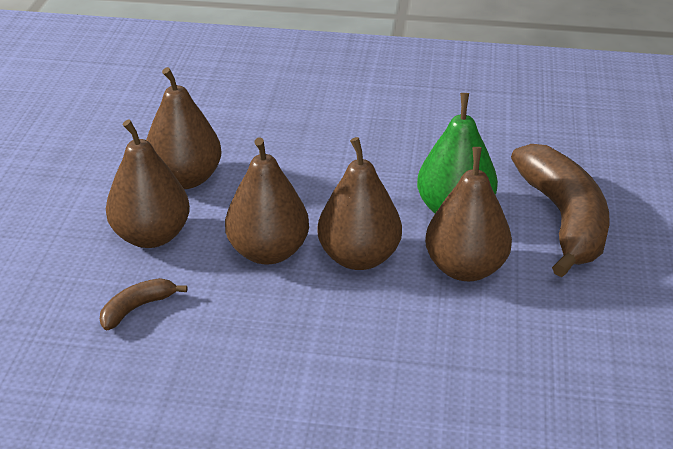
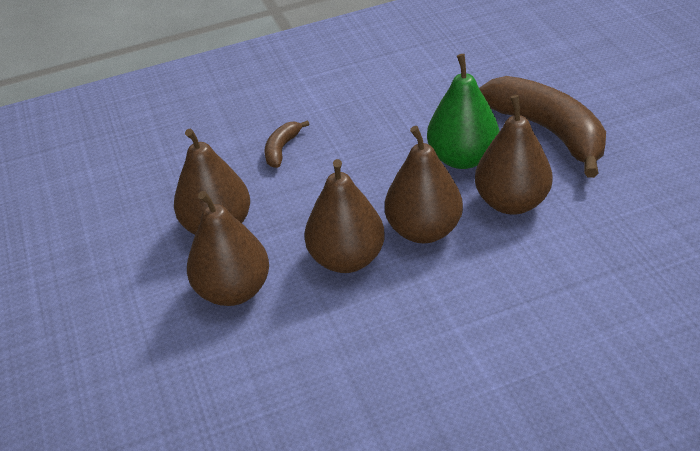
camera: 25 degrees left, 5 degrees up
brown banana [100,278,187,330] -> brown banana moved to [265,120,309,168]

